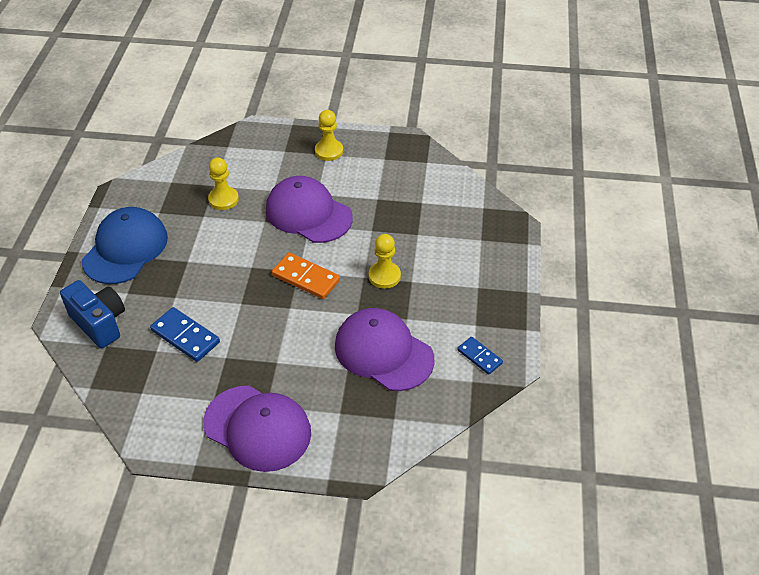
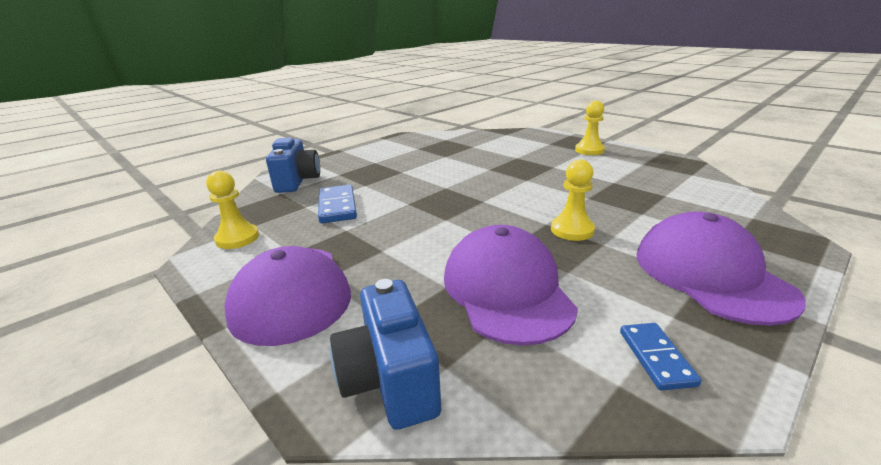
camera: 40 degrees right, 20 degrees down
blue cap [82,207,168,284] -> none
yellow pawn [208,157,239,210] -> yellow pawn moved to [206,171,259,249]
purple cap [266,176,353,243] -> purple cap moved to [637,212,806,326]
orange domino [272,252,340,299] -> none
none -> blue camera [330,279,441,430]

